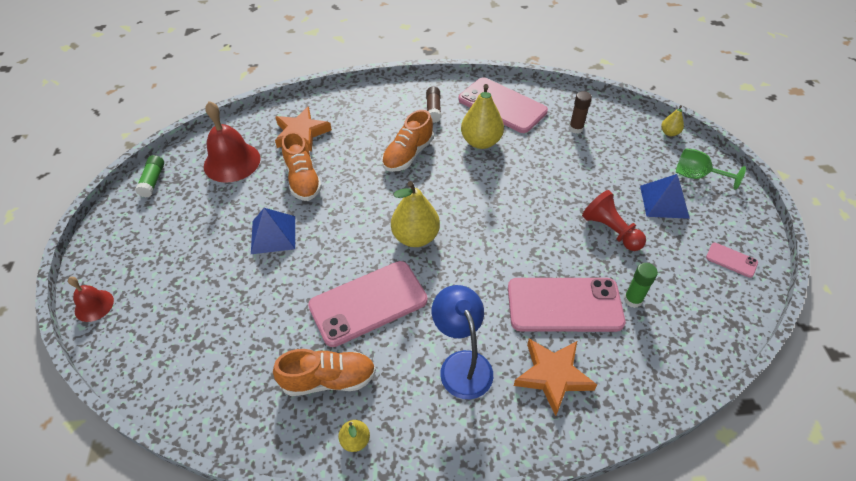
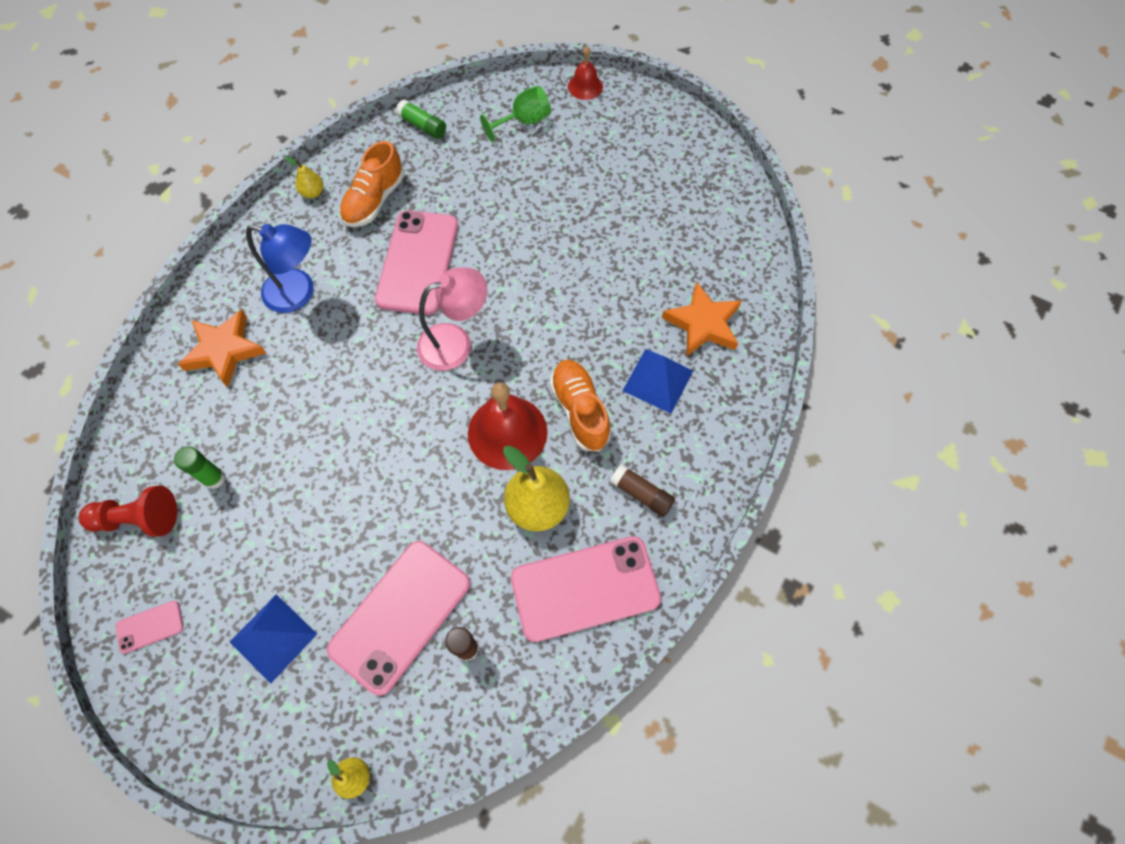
camera: 125 degrees right, 15 degrees up
green glue stick [135,155,164,197] -> green glue stick moved to [396,100,446,139]
red bell [204,101,261,183] -> red bell moved to [468,382,548,470]
blue pyramid [251,208,295,254] -> blue pyramid moved to [623,349,693,414]
orange shoe [282,131,322,201] -> none
yellow pear [391,181,440,247] -> pink lamp [417,267,488,371]
pink phone [508,278,625,332] -> pink phone moved to [327,541,470,696]
red pawn [582,190,646,251] -> red pawn moved to [79,486,177,537]
green goblet [676,148,746,190] -> green goblet moved to [480,86,551,142]

